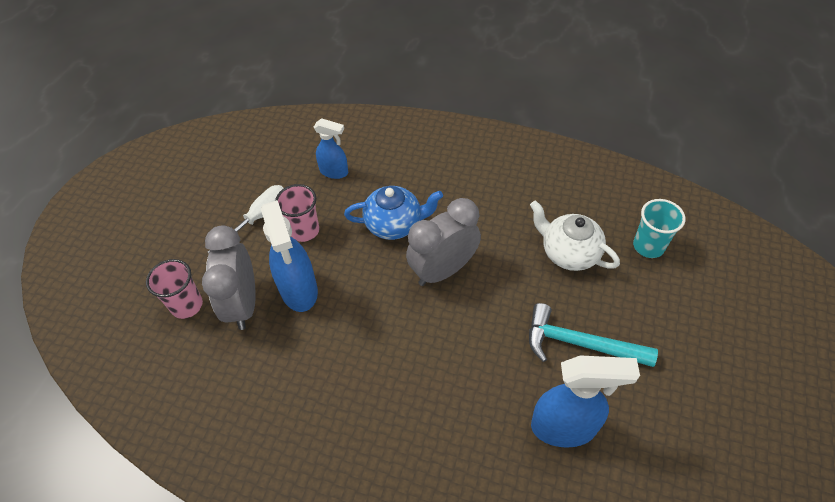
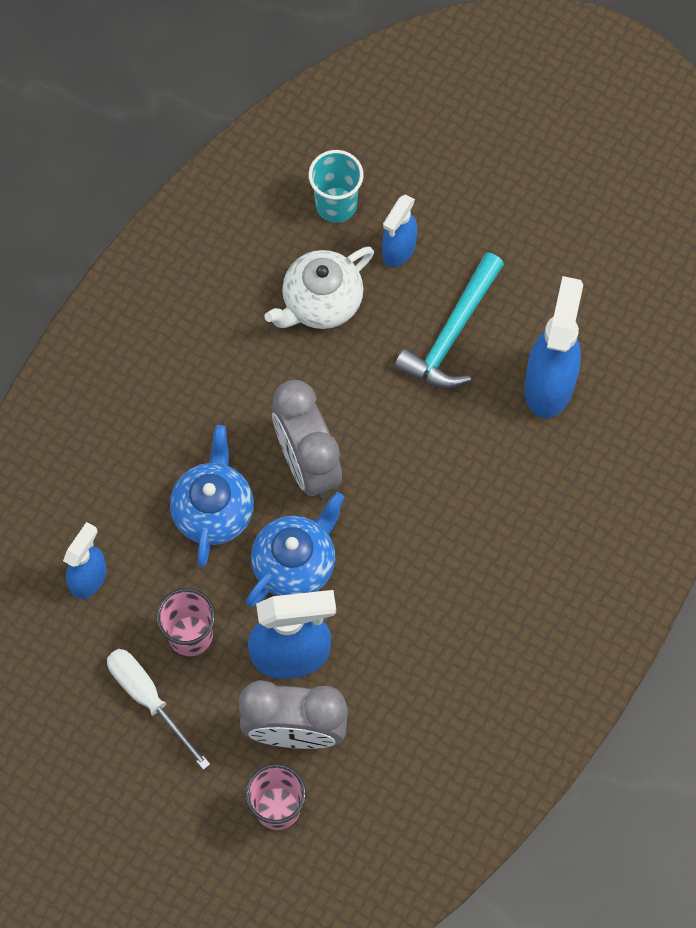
camera: 80 degrees left, 15 degrees up
none -> blue teapot [246,492,344,607]
none -> blue spray bottle [382,194,418,267]

